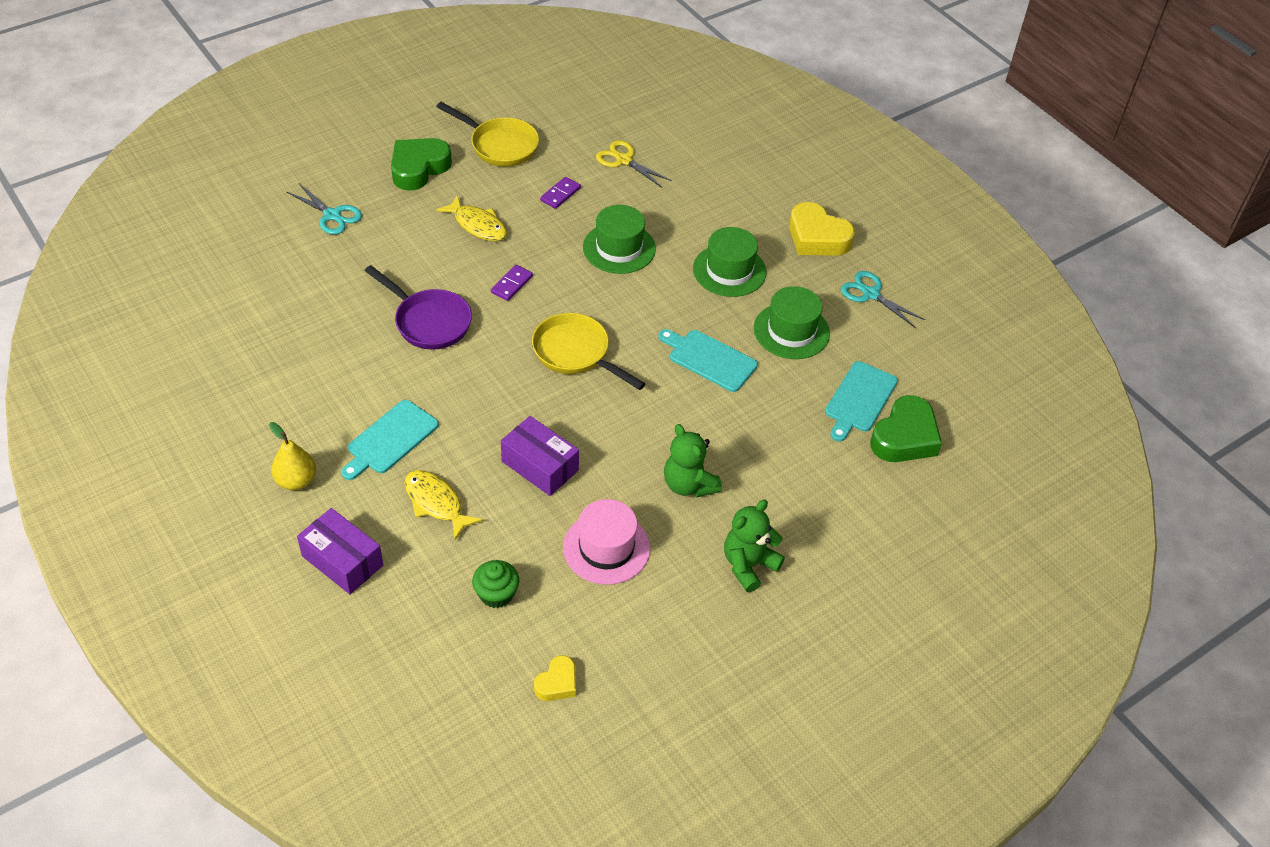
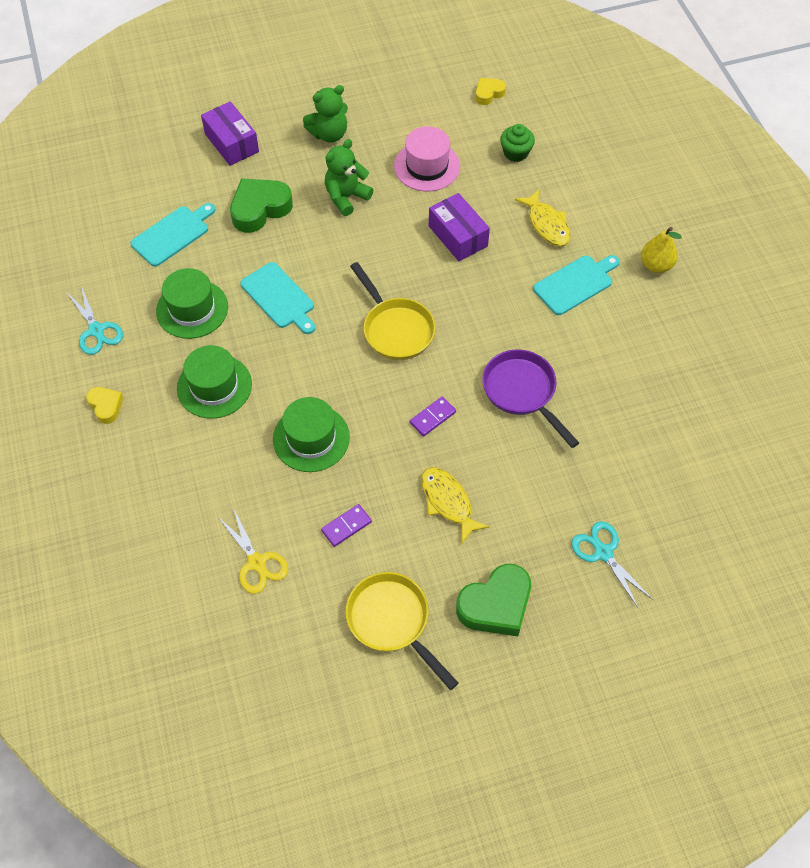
camera: 160 degrees left, 10 degrees up
purple box [297,508,383,594] -> purple box moved to [201,101,259,166]
green teddy bear [664,424,722,498] -> green teddy bear turned 120 degrees counterclockwise [325,139,373,216]
yellow heart [789,202,855,256] -> yellow heart [86,387,123,424], size x0.55
green heart [870,395,942,462] -> green heart moved to [230,178,293,233]

